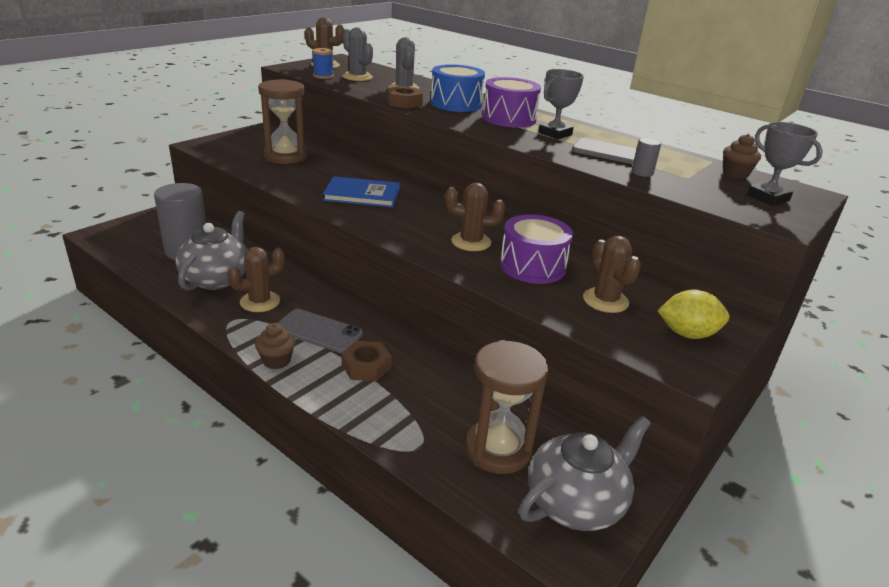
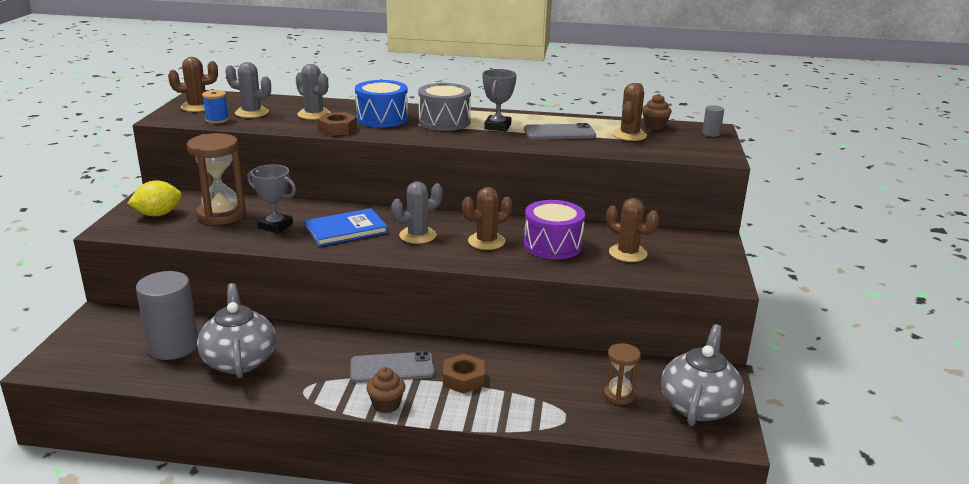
camera: 30 degrees left, 5 degrees down
brown cactus [227,247,285,312] -> brown cactus moved to [613,83,647,141]
brown hourglass [465,340,548,474] -> brown hourglass [604,343,641,405], size x0.56
purple drum [483,77,541,128] -> grey drum [418,83,471,131]
grey cylinder [632,138,661,177] -> grey cylinder moved to [702,105,724,137]
yellow lemon [658,290,730,339] -> yellow lemon moved to [127,180,182,216]
grey trophy [747,122,823,206] -> grey trophy moved to [247,165,296,233]
none -> grey cactus [391,181,443,244]

